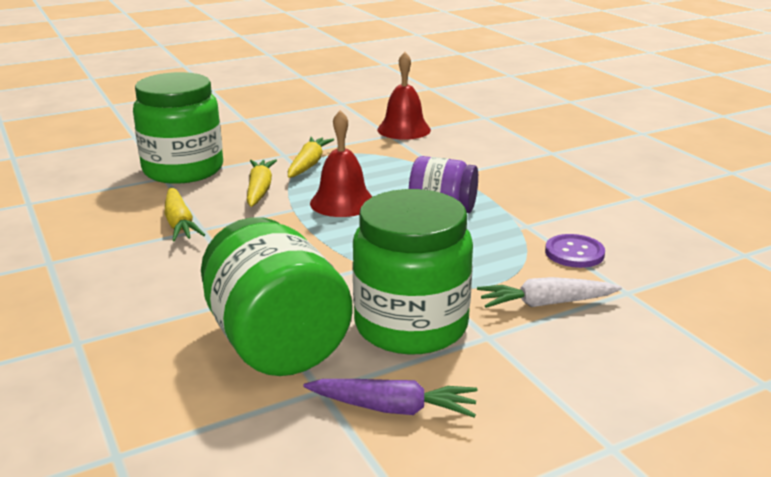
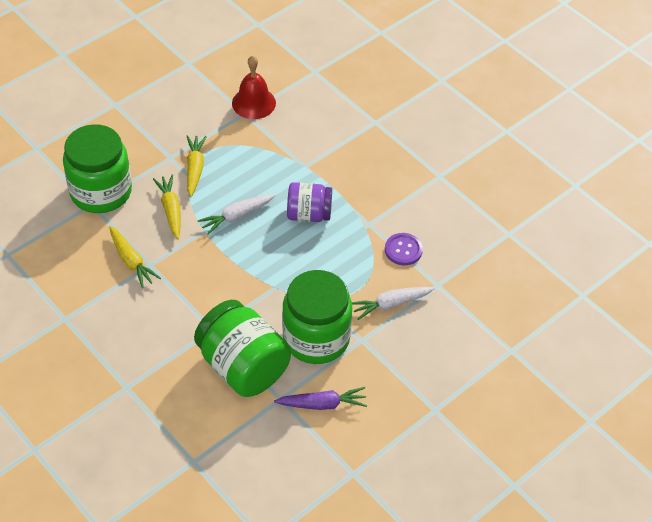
camera: 15 degrees left, 25 degrees up
red bell [310,110,372,217] -> white carrot [198,194,275,235]

